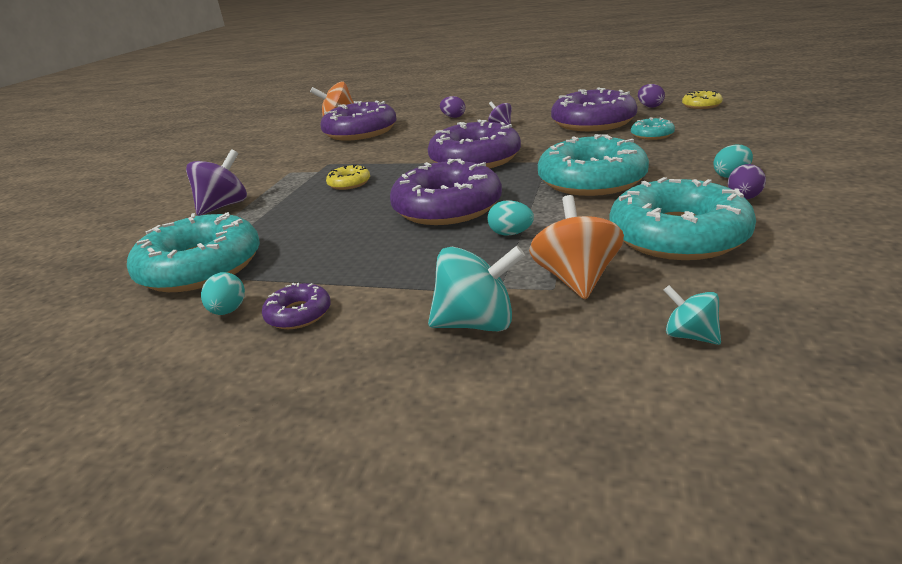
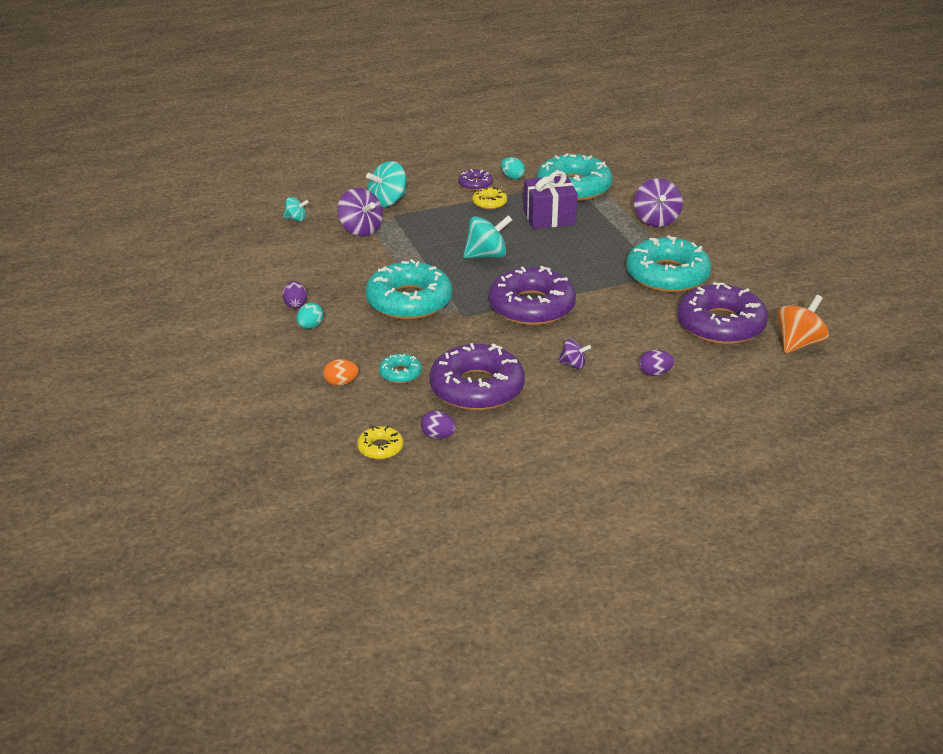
camera: 140 degrees right, 5 degrees up
yellow donut [326,164,370,190] -> yellow donut moved to [472,187,507,210]
purple donut [390,159,502,225] -> turquoise spinning top [463,215,512,258]
turquoise egg [487,200,534,235] -> none
orange spinning top [529,195,624,300] -> purple spinning top [337,188,383,236]
turquoise donut [609,177,756,260] -> turquoise donut moved to [626,235,711,293]
none -> orange egg [323,359,359,386]
none -> purple gift [523,171,578,229]

